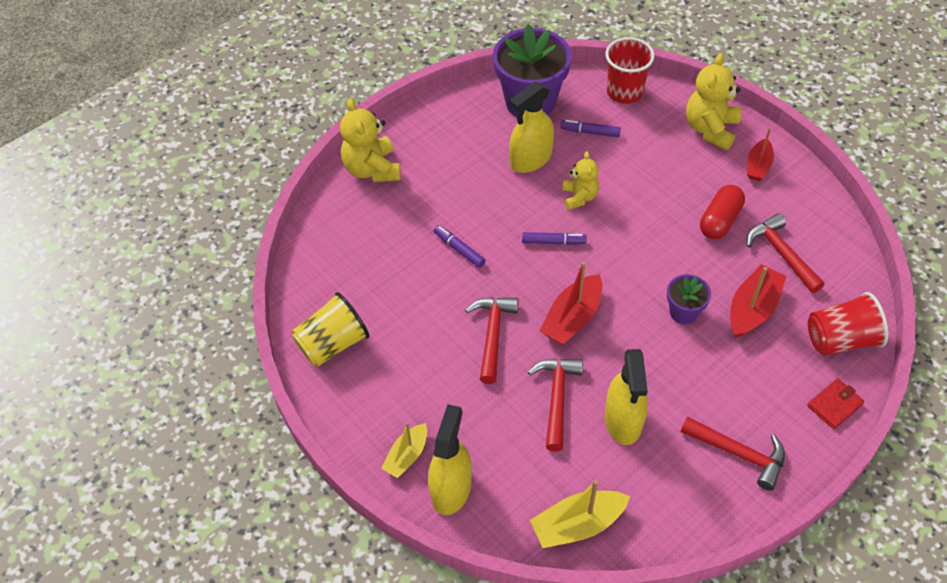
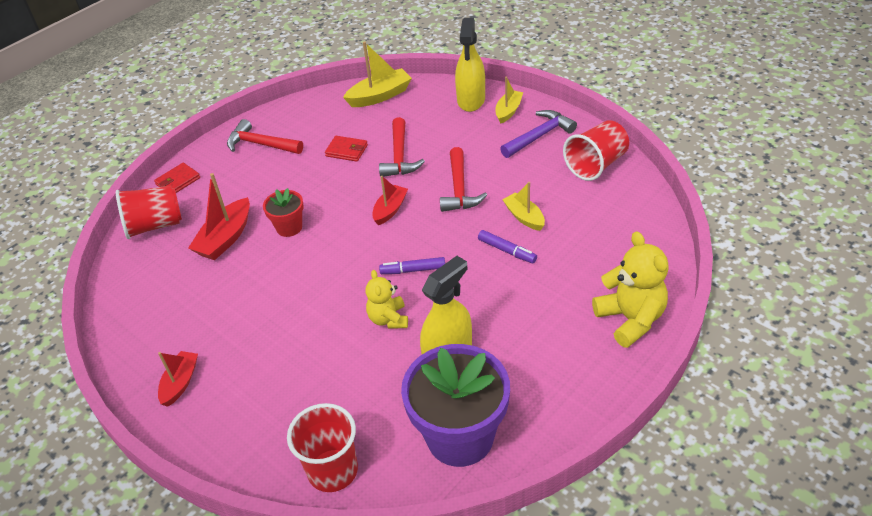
camera: 175 degrees right, 10 degrees down
yellow cup [292,292,369,366] -> red cup [563,120,629,181]
red boat [539,262,602,345] -> red boat [372,176,408,225], size x0.66
purple marker [561,120,621,137] -> none
yellow spray bottle [605,349,648,445] -> red wallet [325,136,368,162]
purple flower pot [667,274,711,324] -> red flower pot [263,188,304,237]
yellow teddy bear [686,53,741,150] -> none
red capsule [700,185,745,239] -> none
red hammer [747,213,824,293] -> none
none -> purple hammer [500,110,577,158]
none -> yellow boat [502,182,545,231]

